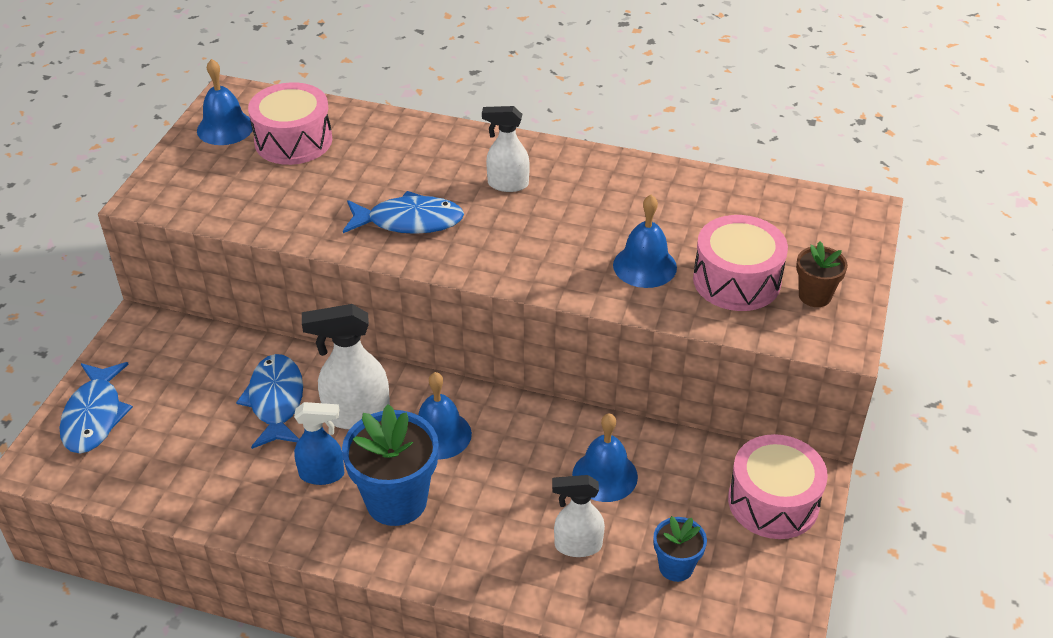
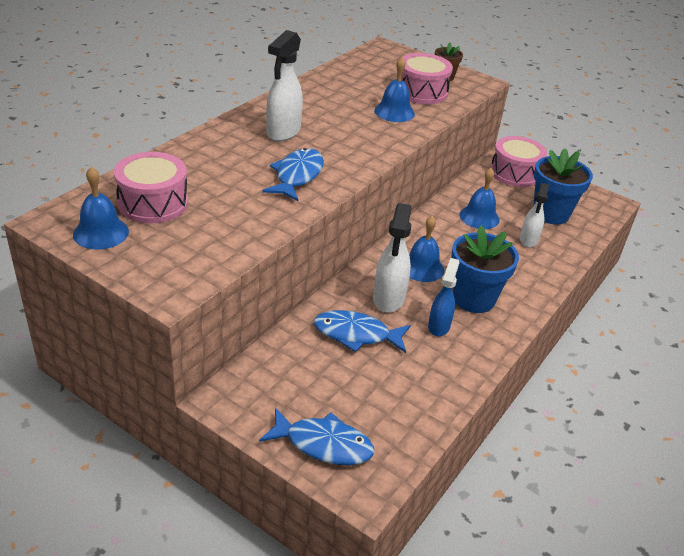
camera: 75 degrees left, 5 degrees down
white spray bottle [482,106,530,192] -> white spray bottle [266,30,303,141], size x1.51
blue flower pot [653,516,707,582] -> blue flower pot [533,148,593,225], size x1.85

